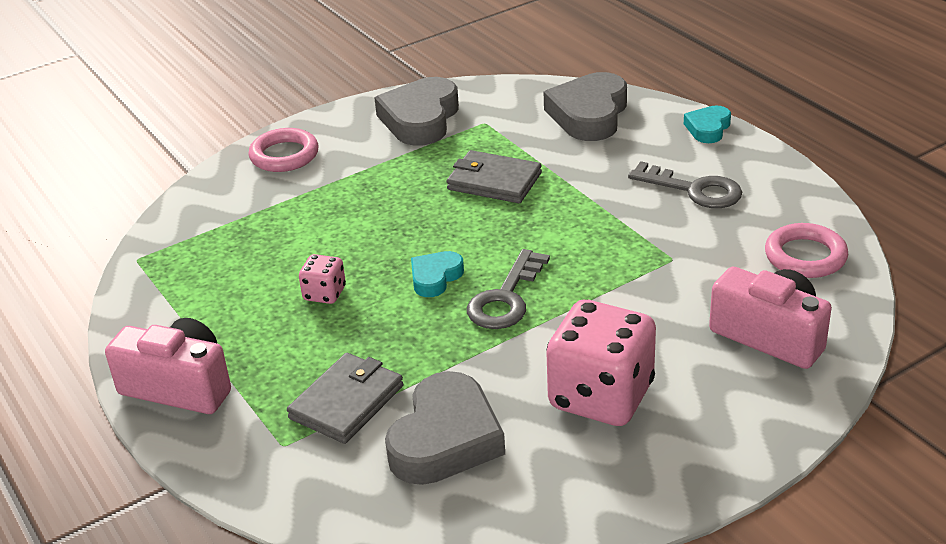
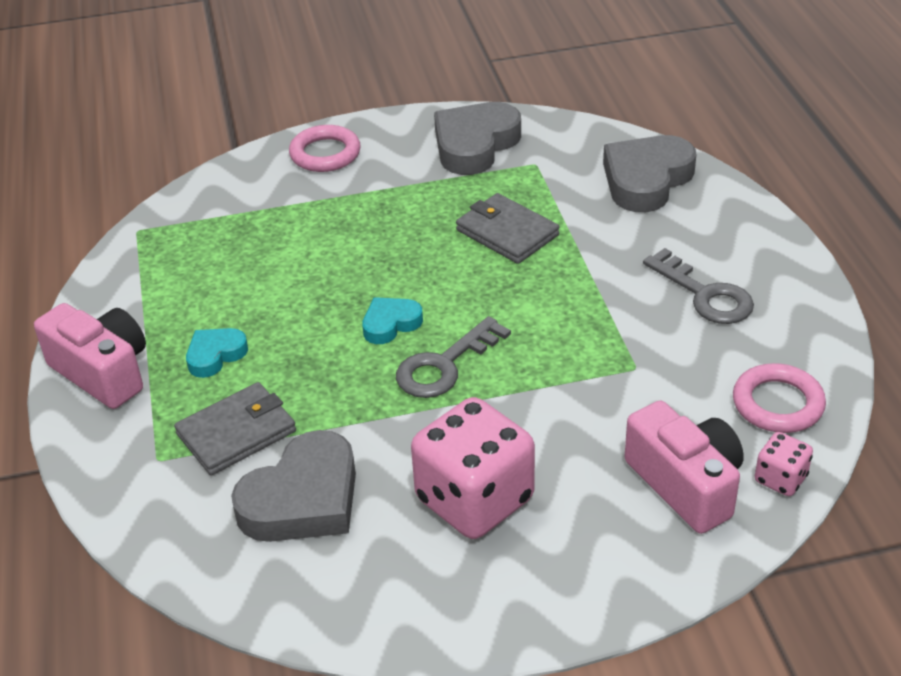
camera: 20 degrees right, 5 degrees up
pink dice [299,254,346,304] -> pink dice moved to [755,432,813,496]
turquoise heart [684,106,731,143] -> turquoise heart moved to [186,328,248,378]

